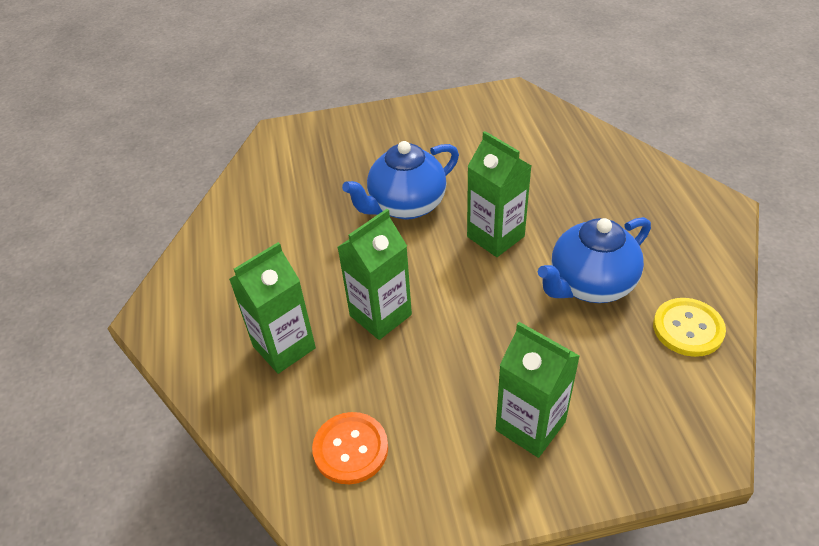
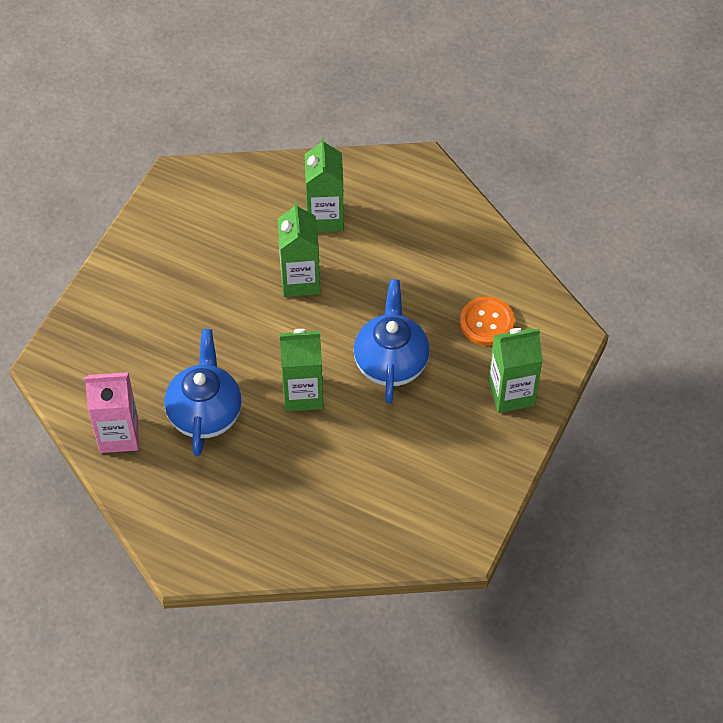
camera: 125 degrees right, 10 degrees up
orange button [312,412,388,484] -> orange button moved to [460,297,515,346]
green carton [496,322,580,458] -> green carton moved to [488,328,543,413]
yellow button [653,298,726,357] -> pink carton [84,372,139,453]

